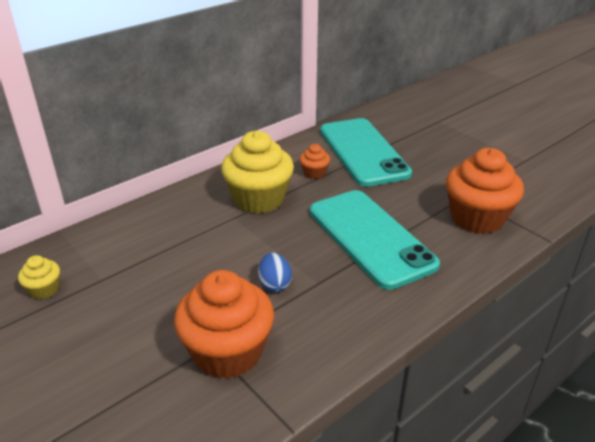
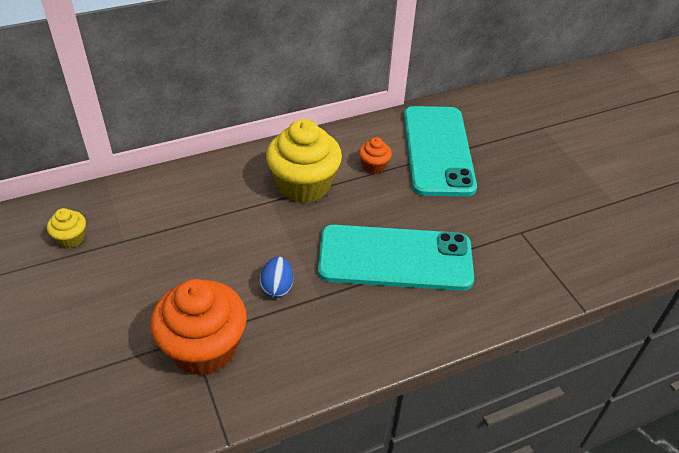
camera: 15 degrees right, 10 degrees up
turquoise phone [310,190,440,290] -> turquoise phone turned 75 degrees counterclockwise [318,225,474,291]
orange cupcake [446,148,524,234] -> none

